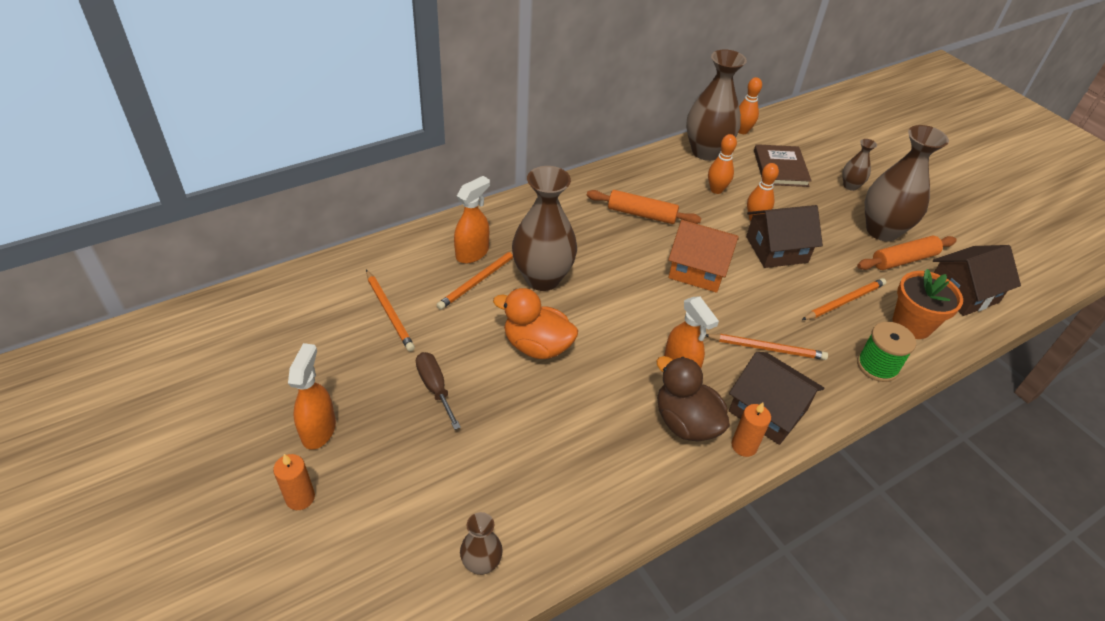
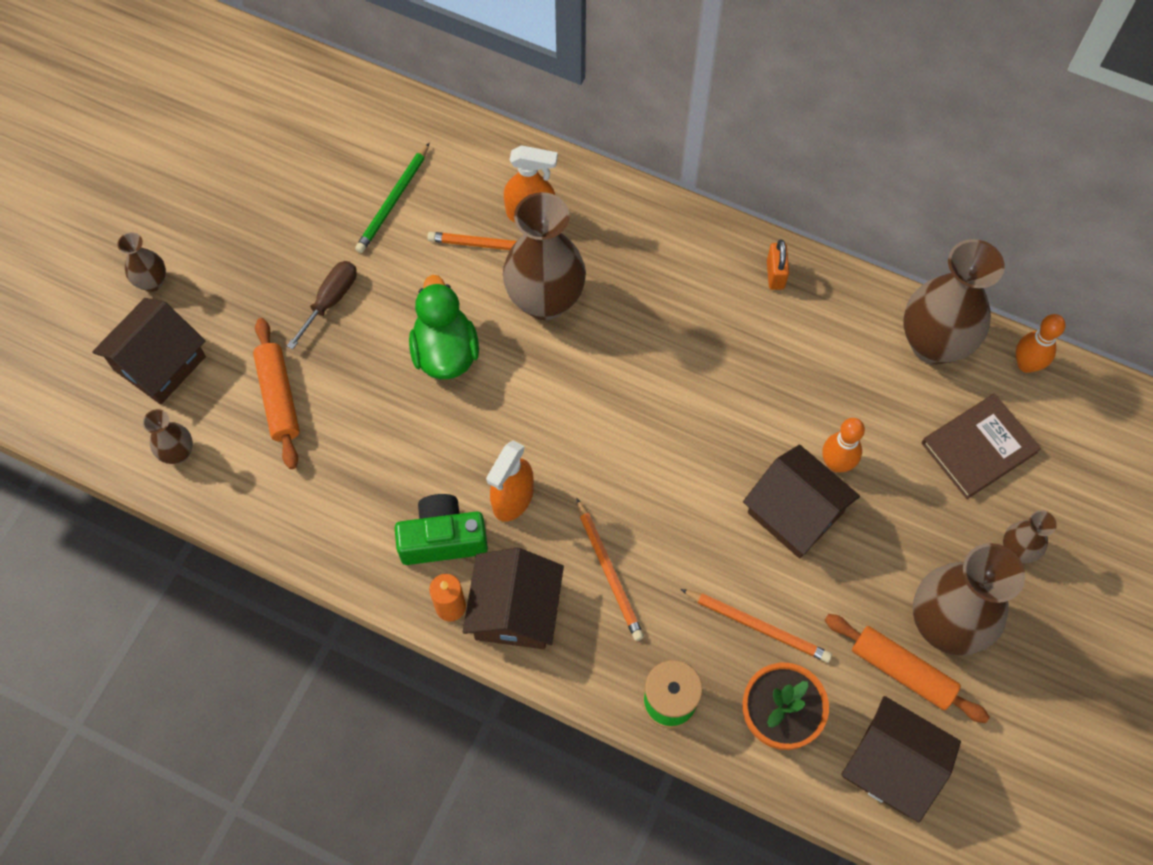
camera: 60 degrees right, 20 degrees up
orange candle [273,454,315,510] -> brown vase [117,232,166,292]
orange spray bottle [288,343,336,450] -> none
orange pencil [366,270,415,351] -> green pencil [355,143,429,253]
orange duck [493,288,578,359] -> green duck [409,275,479,379]
orange rolling pin [587,190,701,224] -> orange rolling pin moved to [253,318,300,469]
brown duck [656,356,730,441] -> green camera [395,494,488,565]
orange house [668,220,739,293] -> none
orange bowling pin [708,134,737,194] -> none
none -> brown house [92,298,206,404]
none -> orange padlock [767,240,789,290]

